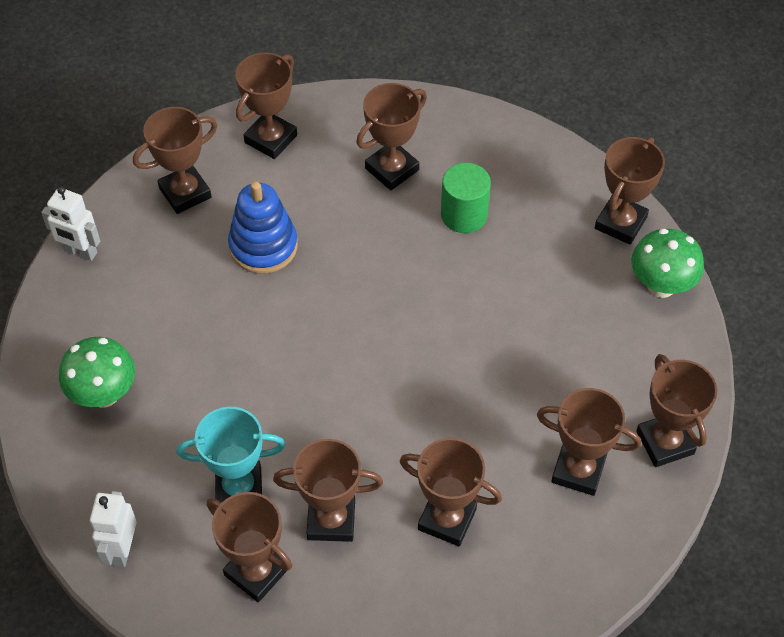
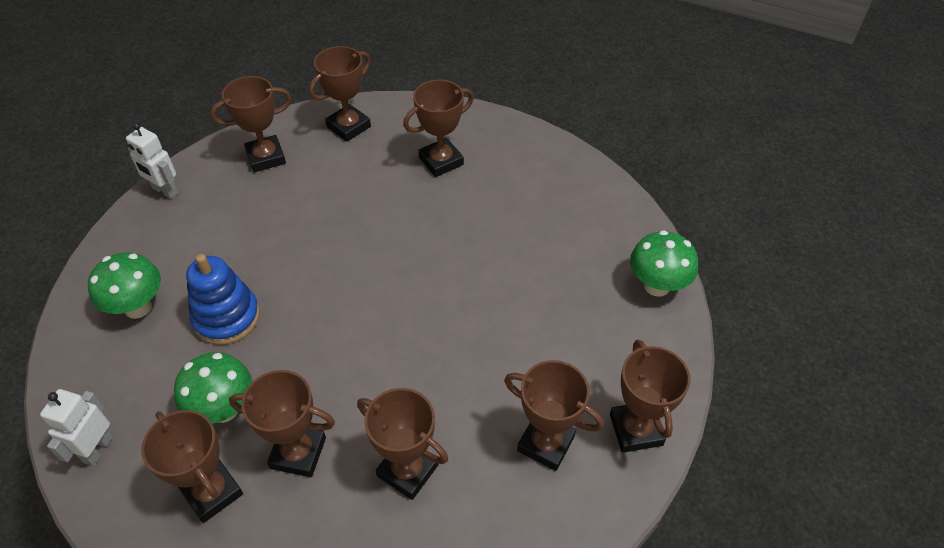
camera: 10 degrees right, 5 degrees down
turquoise trophy [177,407,285,502] -> green mushroom [174,352,252,424]
blue stacking toy [228,181,298,274] -> blue stacking toy moved to [186,254,260,345]
green cylinder [441,163,491,233] -> none
brown trophy [595,137,665,245] -> none

